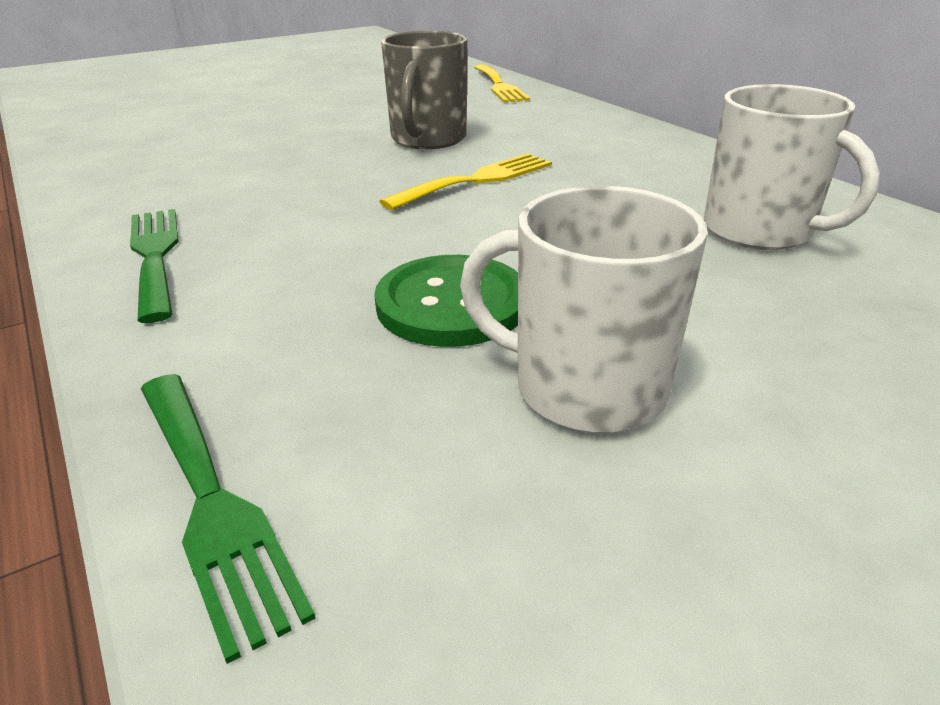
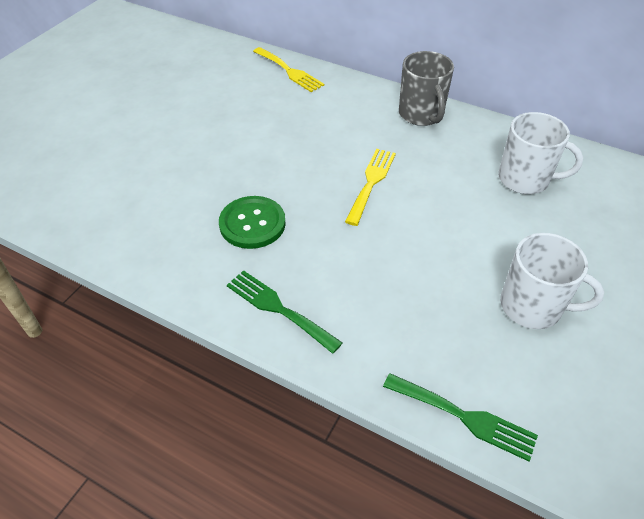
camera: 30 degrees left, 15 degrees up
green button [374,255,518,347] -> green button moved to [219,196,286,249]
grey mug [381,31,468,149] -> grey mug moved to [399,51,454,126]
white mug [460,186,707,433] -> white mug turned 150 degrees counterclockwise [500,233,604,329]

